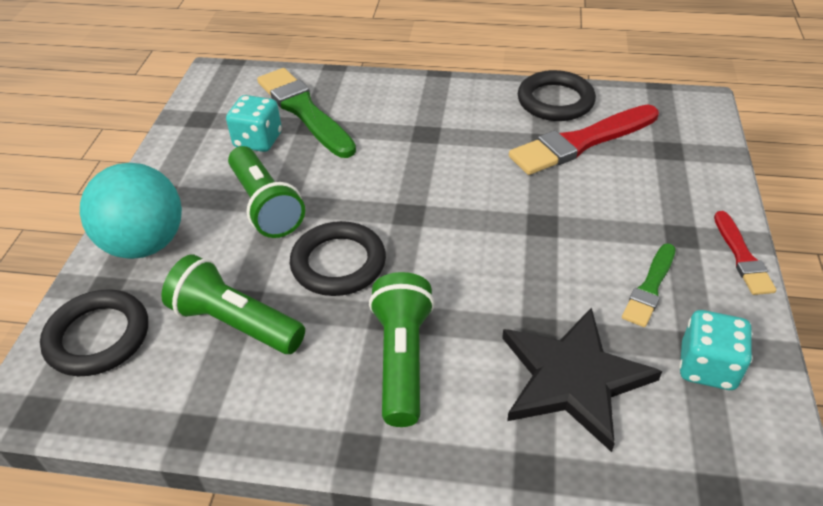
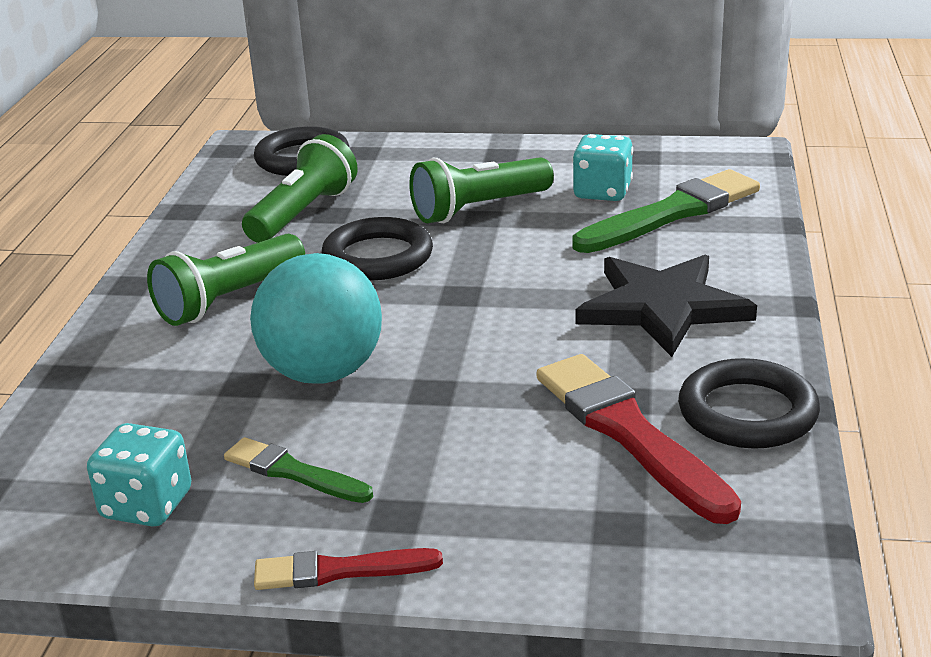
camera: 90 degrees right, 15 degrees down
turquoise ball [80,163,182,259] -> turquoise ball moved to [250,253,382,384]
green flashlight [369,272,435,427] -> green flashlight turned 135 degrees clockwise [147,234,305,326]
black star [502,307,662,452] -> black star moved to [575,254,757,357]

